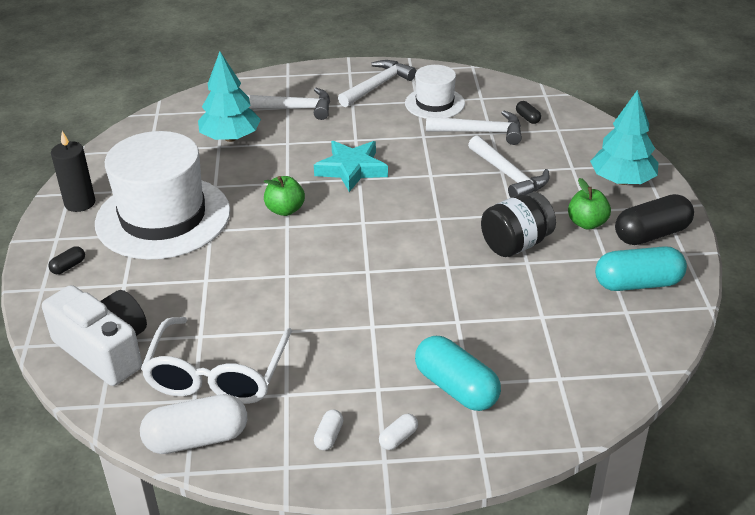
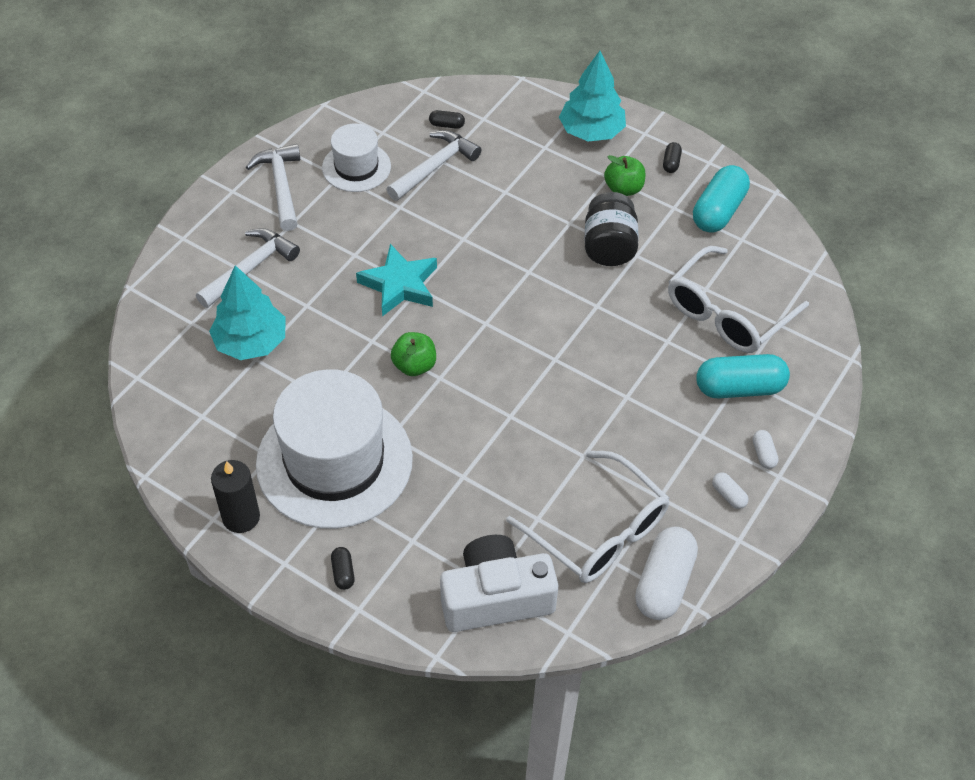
camera: 55 degrees left, 15 degrees up
white hammer [468,135,550,198] -> none
black capsule [615,194,694,245] -> black capsule [663,142,682,173], size x0.45
none -> white glasses [668,246,809,353]

